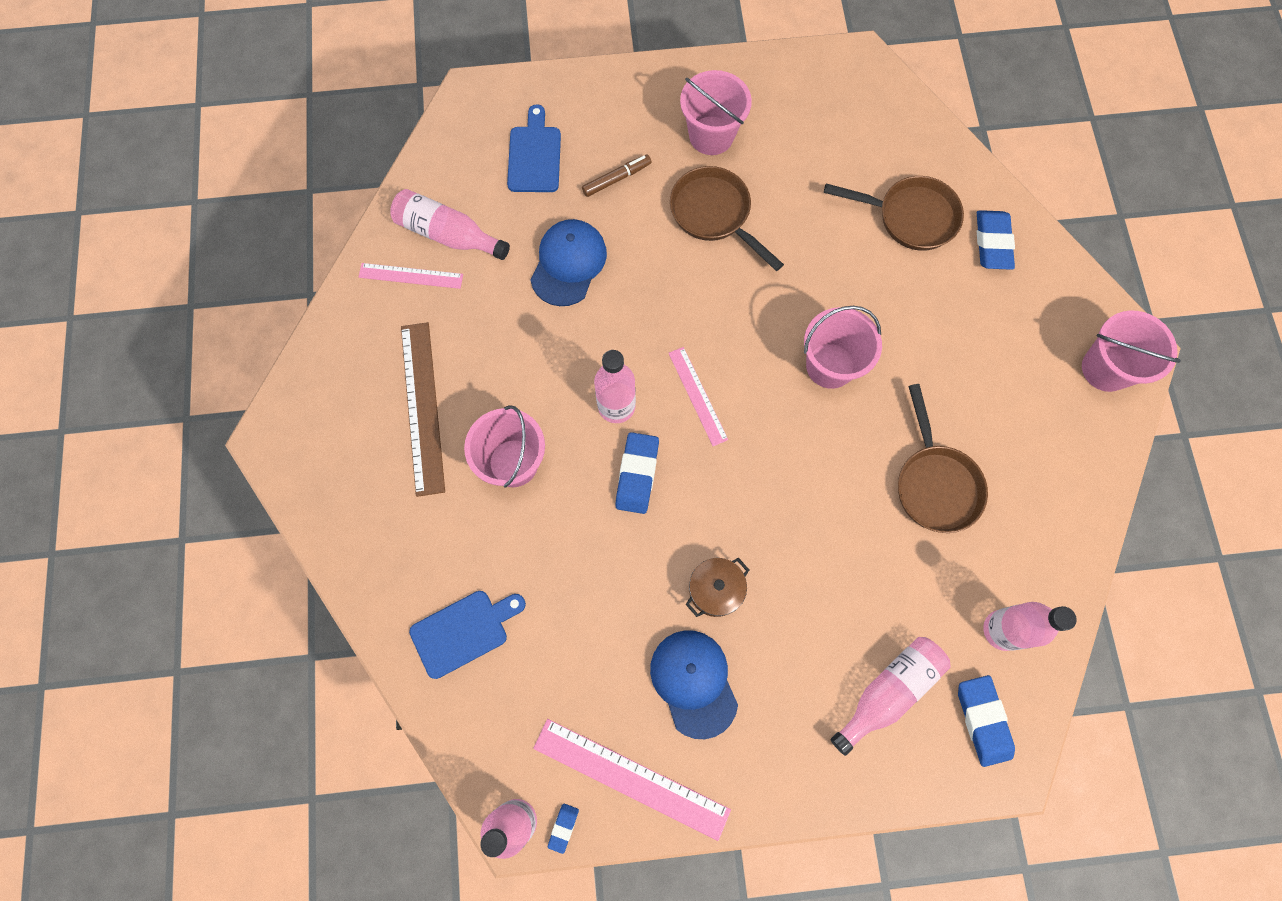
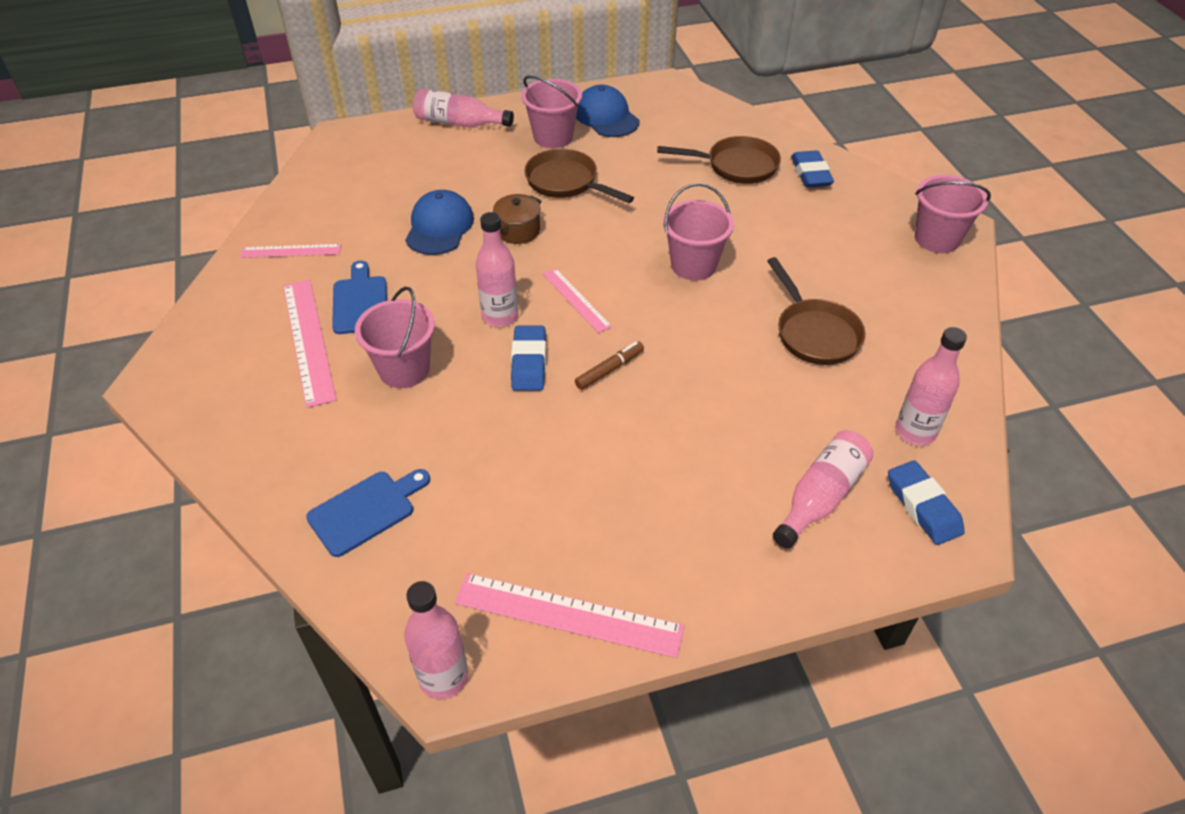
camera: 10 degrees left, 25 degrees down
pink bottle [390,189,510,260] -> pink bottle moved to [413,89,514,128]
brown ruler [401,322,445,497] -> pink ruler [283,279,337,408]
blue cutting board [507,104,561,192] -> blue cutting board moved to [332,261,387,334]
blue eraser [548,803,579,854] -> none
brown marker [582,154,651,197] -> brown marker moved to [575,341,644,390]
blue cap [650,630,738,739] -> blue cap moved to [576,85,639,137]
brown pot [686,558,749,617] -> brown pot moved to [493,194,542,244]

